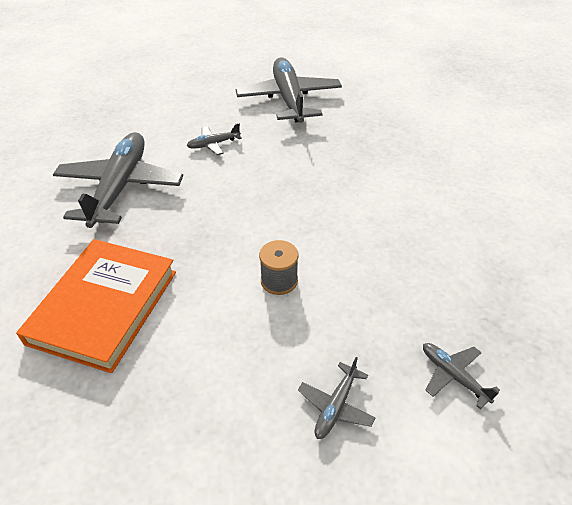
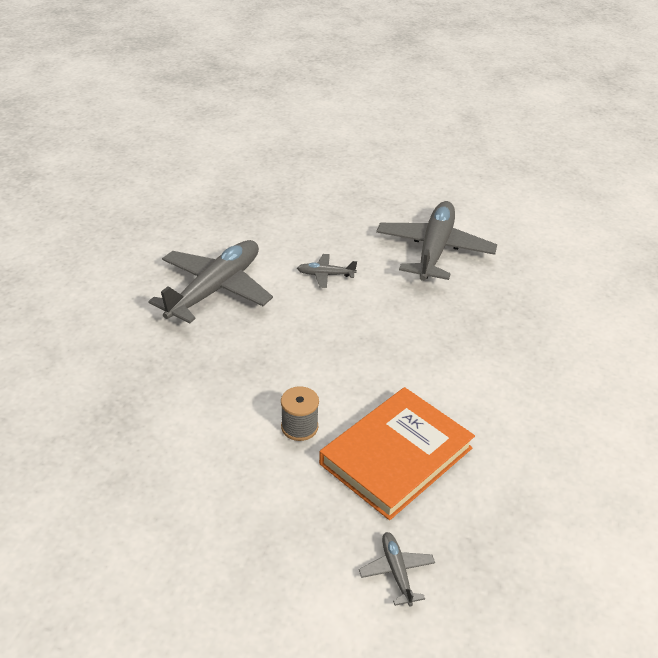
camera: 25 degrees right, 5 degrees down
orange book [16,239,176,373] -> orange book moved to [319,387,475,520]
grey plane [298,357,376,439] -> none

